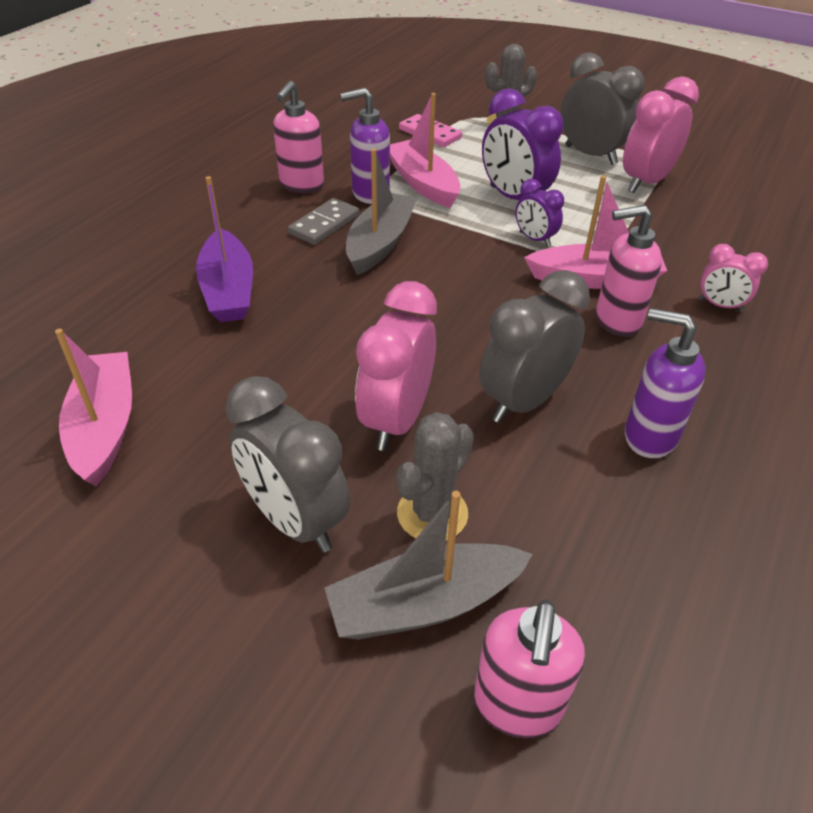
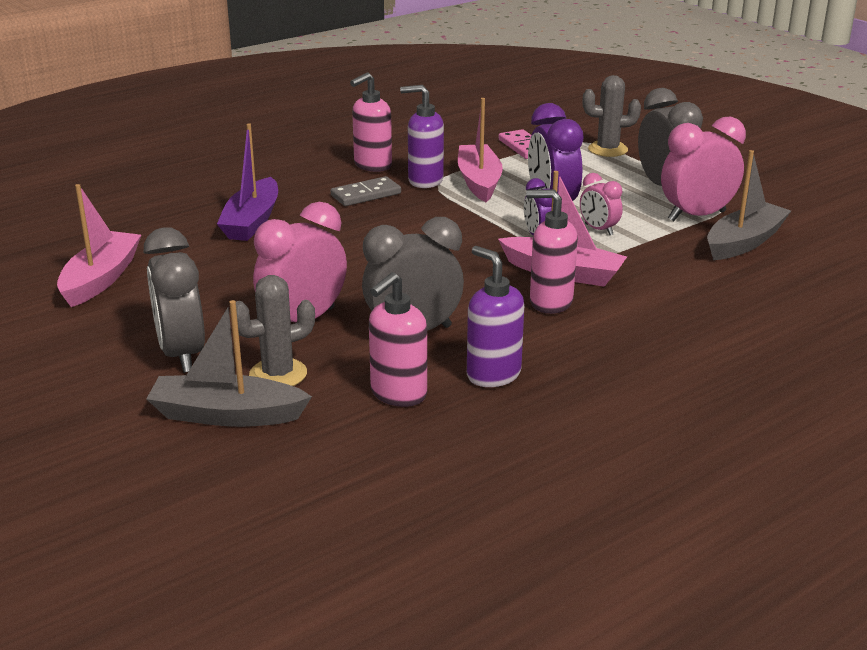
camera: 25 degrees right, 15 degrees down
grey boat [346,148,417,275] -> grey boat moved to [707,150,791,260]
pink soap dispenser [474,600,585,738] -> pink soap dispenser moved to [369,272,427,407]
pink clock [699,244,768,312] -> pink clock moved to [580,173,623,235]

